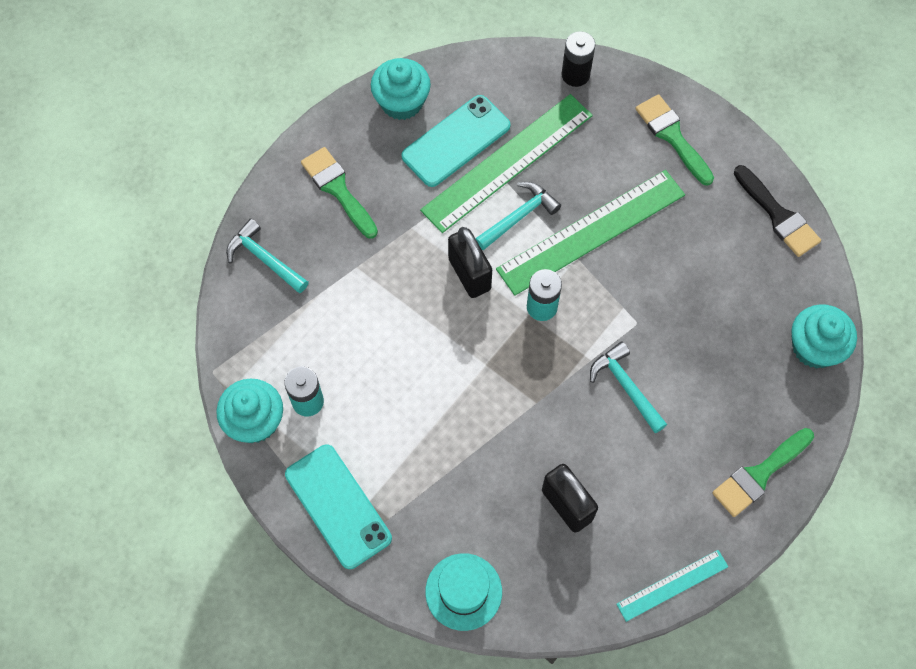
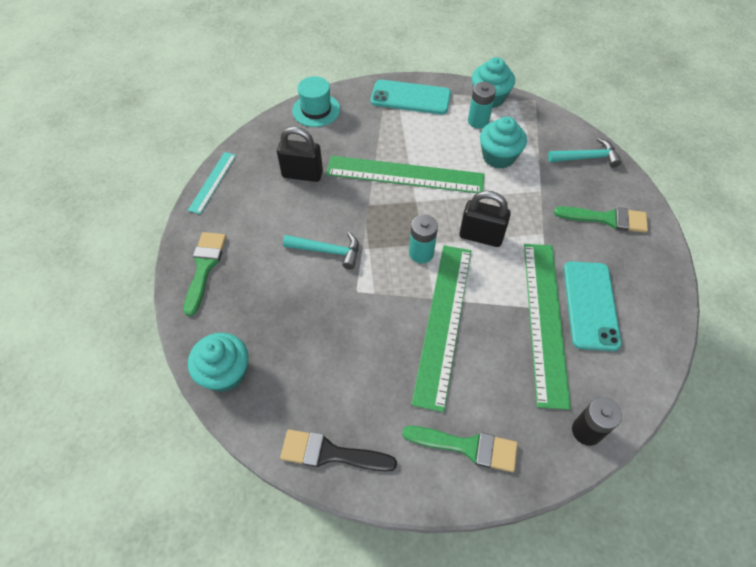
camera: 135 degrees right, 10 degrees down
turquoise cupcake [371,58,431,120] -> turquoise cupcake moved to [480,117,527,169]
turquoise hammer [475,182,561,250] -> none
none -> green ruler [326,156,485,193]

